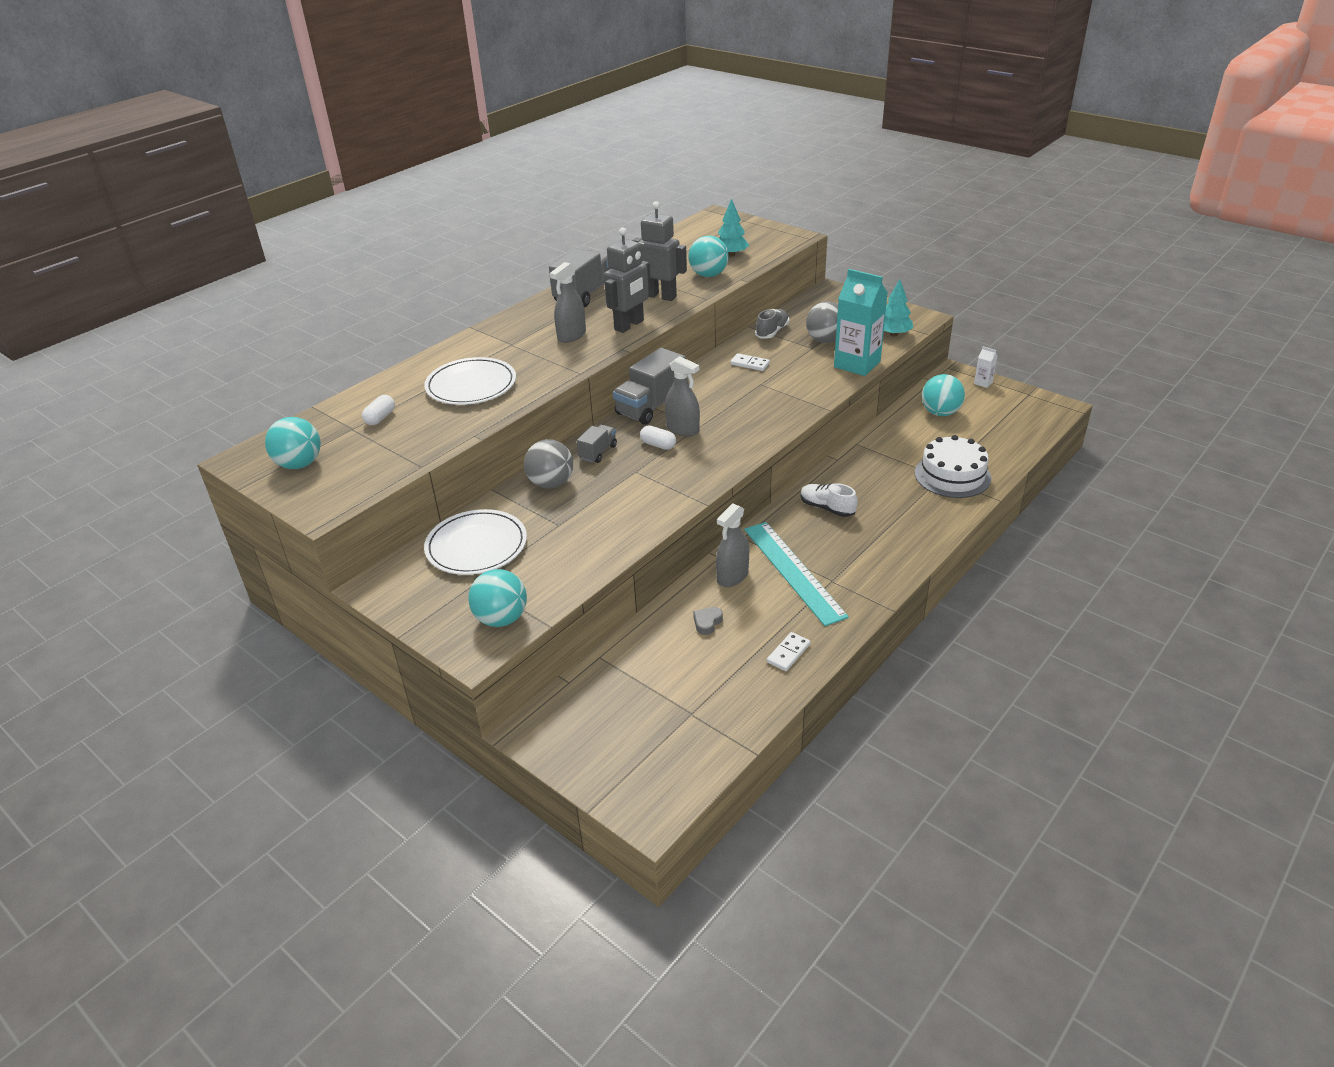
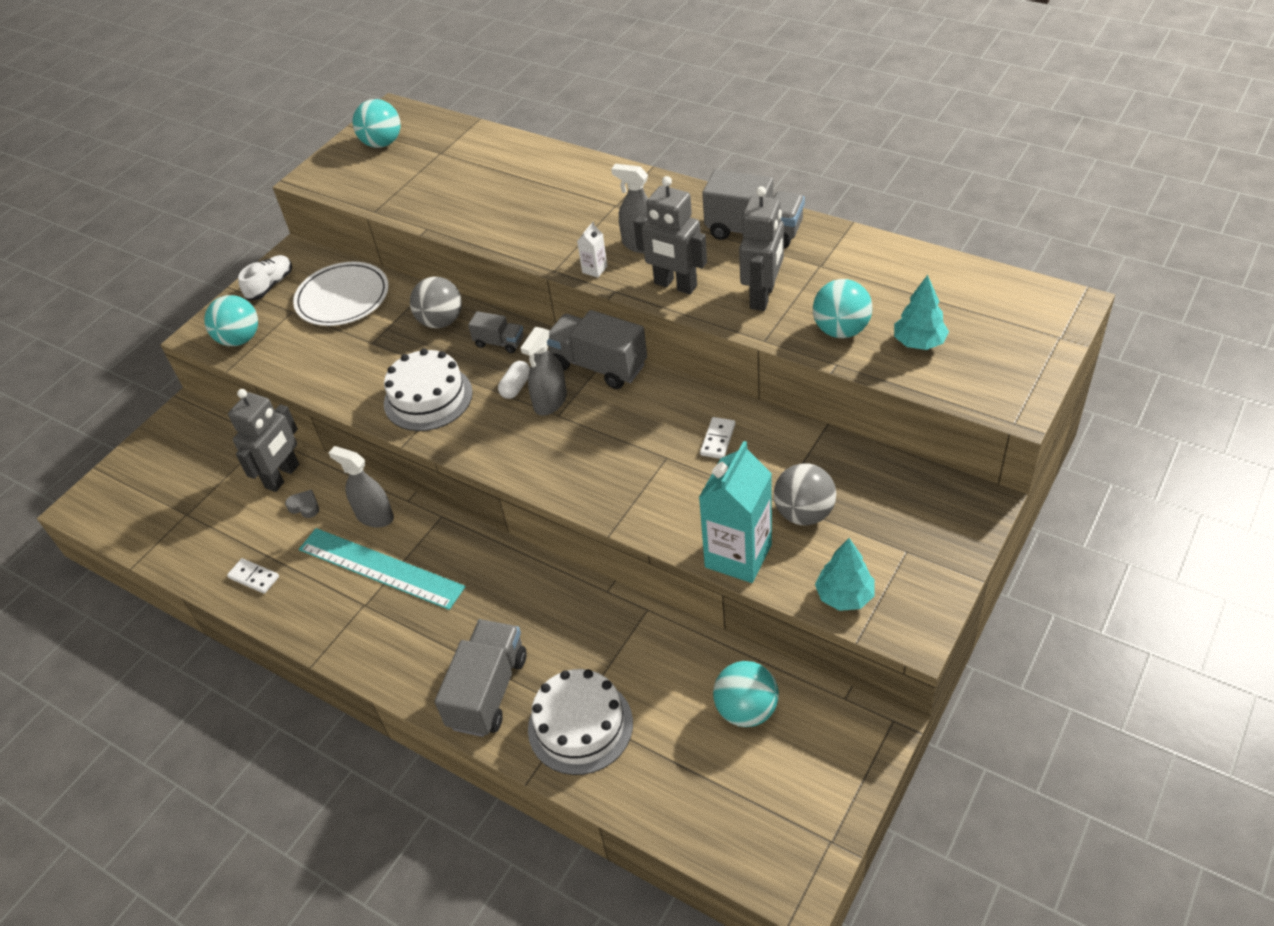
camera: 85 degrees right, 10 degrees up
white capsule [362,395,395,425] -> none
white plate [424,357,516,405] -> none
turquoise ruler [744,522,849,626] -> turquoise ruler turned 60 degrees clockwise [299,528,466,610]
grey shoe [755,309,789,338] -> none
white shoe [800,483,858,517] -> white shoe moved to [238,255,292,300]
white carton [974,346,997,388] -> white carton moved to [577,222,607,278]
none -> grey robot [228,389,299,492]
none -> white cake [384,348,473,431]
none -> grey truck [435,619,526,737]

